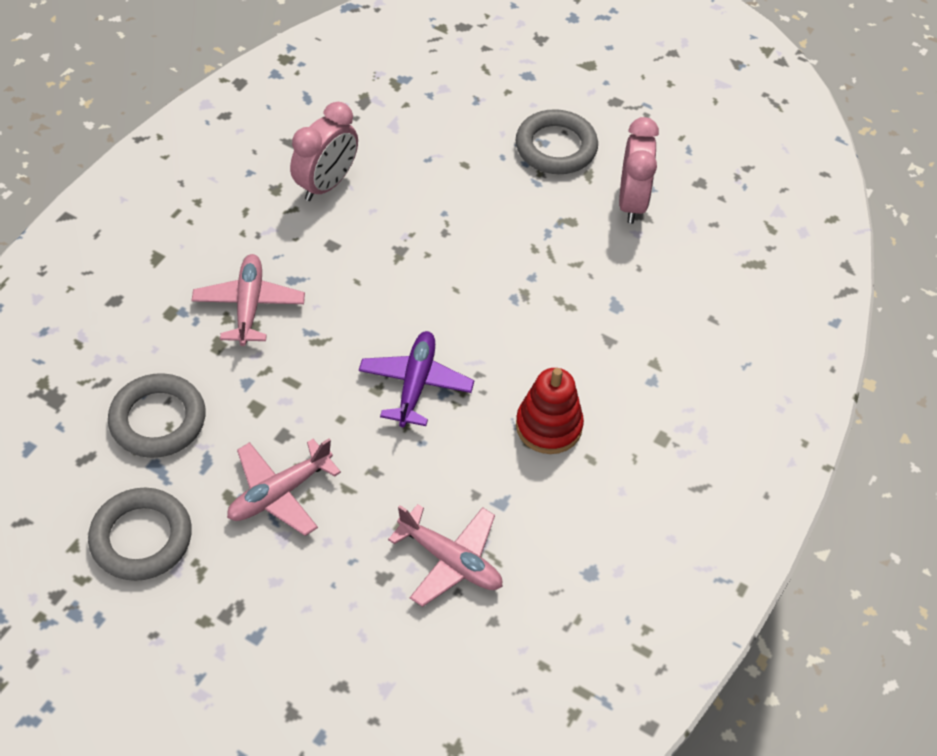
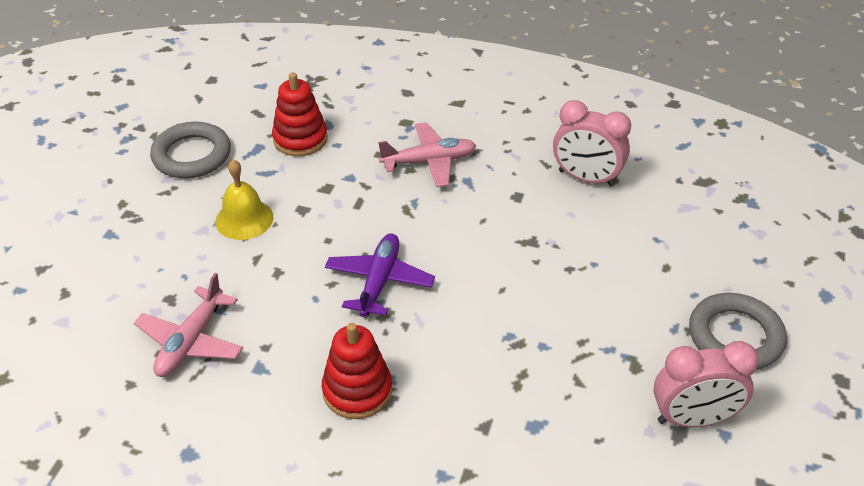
camera: 80 degrees right, 10 degrees down
grey ring [108,373,206,458] -> red stacking toy [272,72,328,156]
pink plane [227,438,341,536] -> yellow bell [215,159,273,240]
purple plane [359,331,474,427] -> purple plane turned 75 degrees counterclockwise [325,233,435,317]

